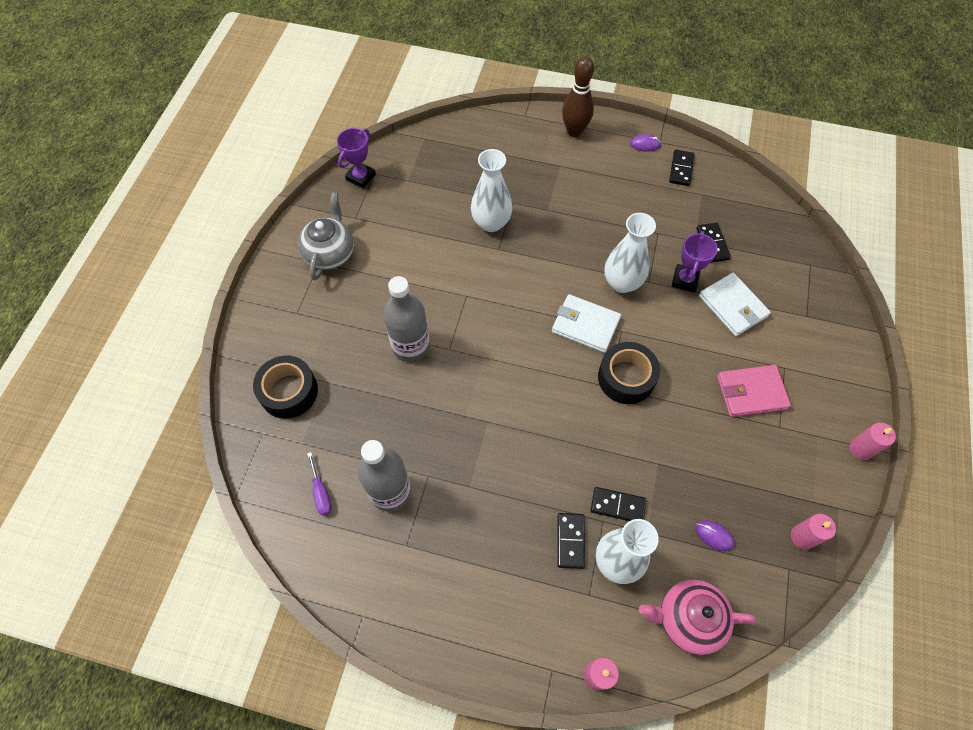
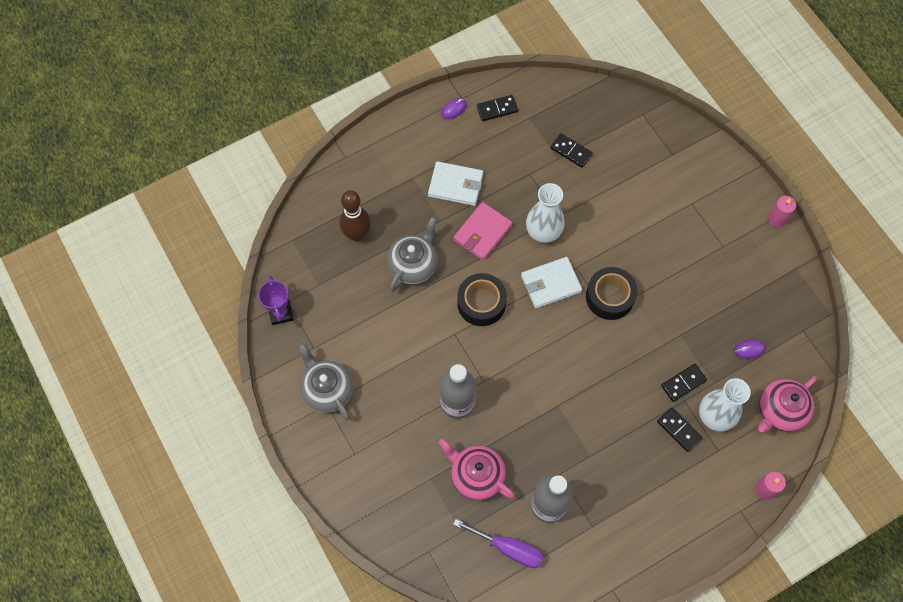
camera: 45 degrees left, 5 degrees up
black tape [253,356,318,419] -> black tape moved to [457,273,507,326]
purple screwdriver [307,452,332,516] -> purple screwdriver [453,519,544,568], size x1.65
white vase [471,149,512,232] -> grey teapot [387,217,437,292]
brown bowling pin [562,56,594,137] -> brown bowling pin moved to [340,191,371,242]
black domino [669,150,695,186] -> black domino turned 75 degrees counterclockwise [477,95,518,121]
purple trophy [672,231,718,292] -> none
white wallet [699,273,771,336] -> white wallet moved to [428,161,483,206]
pink wallet [717,365,791,417] -> pink wallet moved to [453,202,513,260]
pink candle [791,514,836,550] -> none
none -> pink teapot [439,439,515,500]

